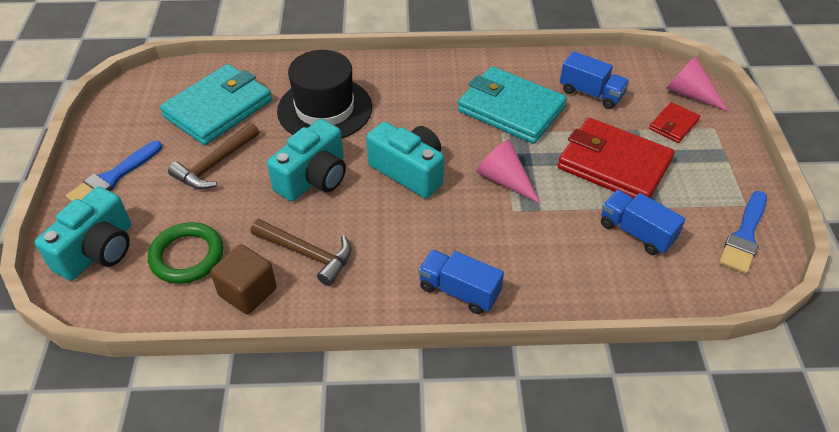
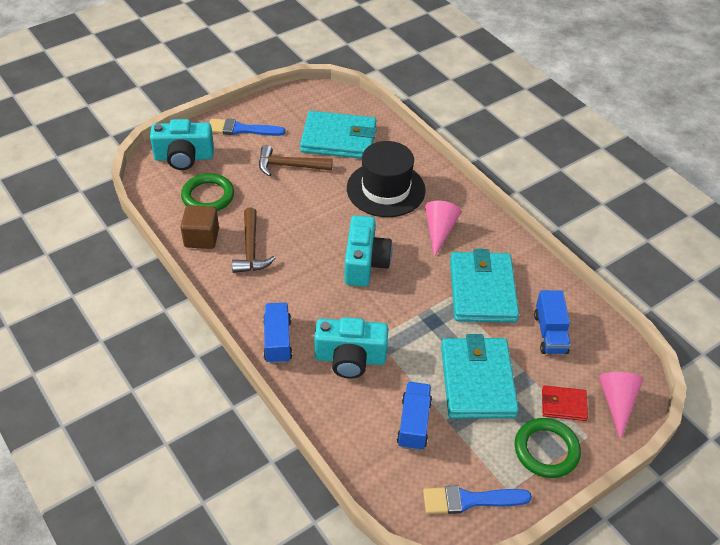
camera: 55 degrees right, 0 degrees up
turquoise camera [267,119,346,201] -> turquoise camera moved to [314,317,388,379]
pink cone [476,139,541,204] -> pink cone moved to [425,201,461,258]
red wallet [558,118,674,199] -> turquoise wallet [441,334,519,419]
none -> green ring [515,418,581,478]

